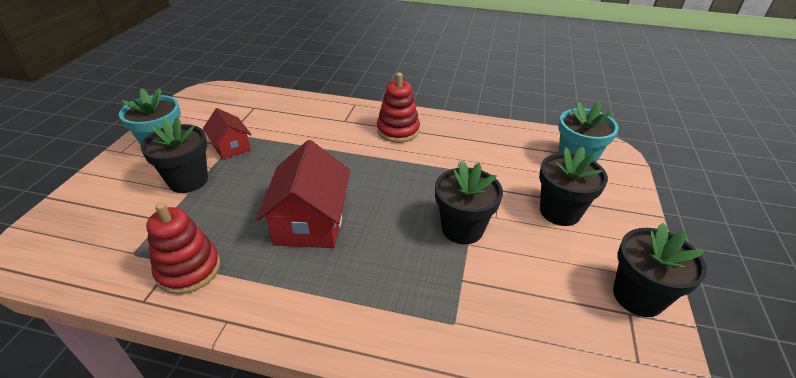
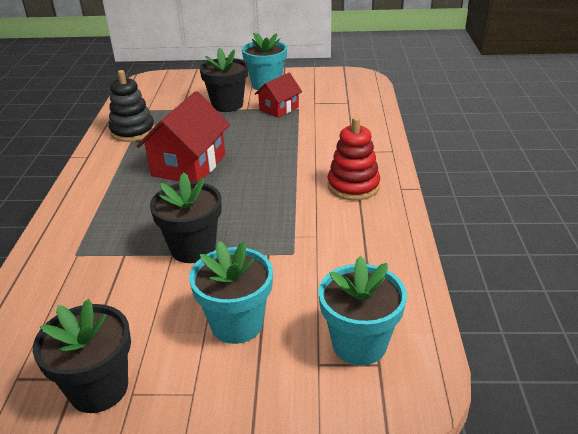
camera: 80 degrees right, 5 degrees down
red stacking toy [146,202,220,294] -> black stacking toy [109,70,155,142]
red house [256,140,350,248] -> red house turned 60 degrees counterclockwise [137,91,230,182]
black flower pot [539,147,608,226] -> turquoise flower pot [189,241,273,344]

